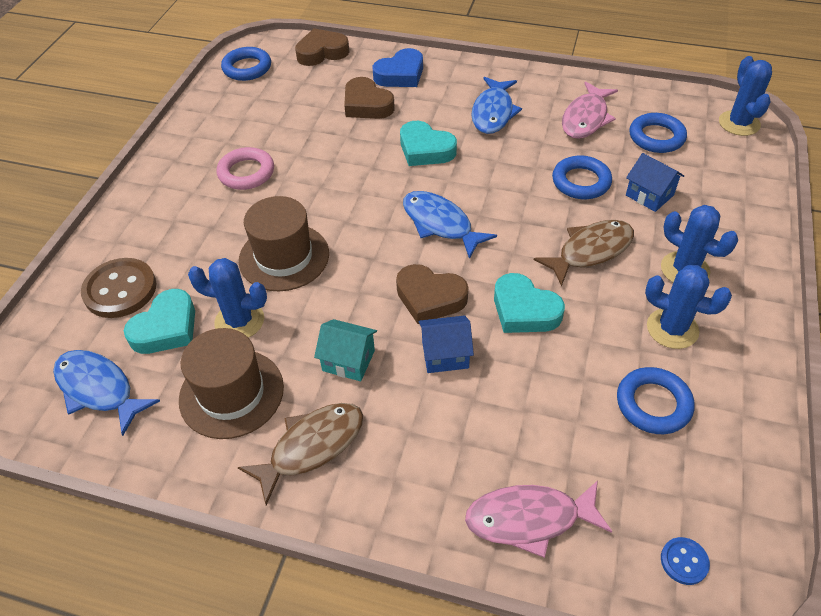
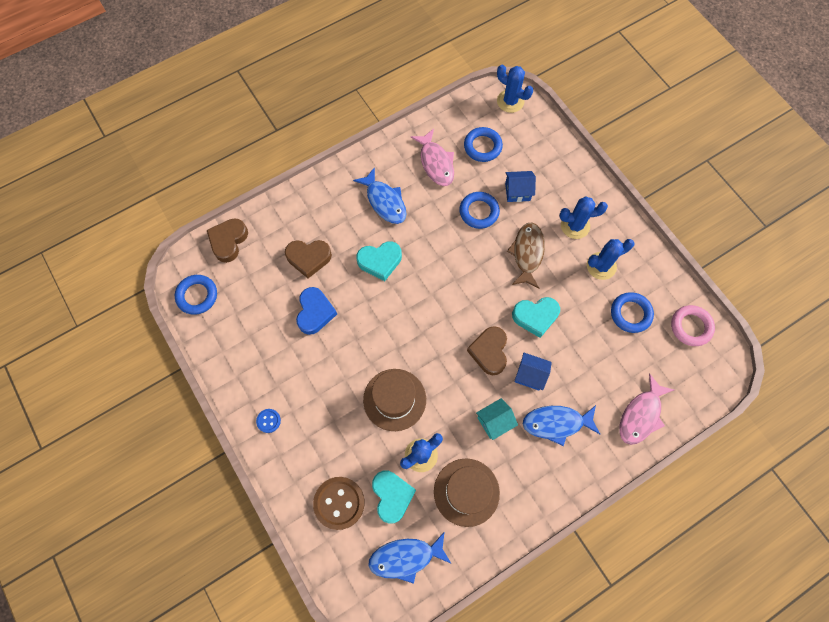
camera: 50 degrees left, 20 degrees up
pink ring [217,147,274,190] -> pink ring moved to [671,305,715,346]
brown fish [237,403,363,505] -> none
blue heart [372,48,423,87] -> blue heart moved to [296,287,337,335]
brown heart [396,264,468,324] -> brown heart turned 120 degrees clockwise [467,326,507,375]
blue fish [403,191,497,259] -> blue fish moved to [523,405,600,446]
blue house [419,315,474,373] -> blue house turned 75 degrees clockwise [515,353,552,391]
blue button [661,537,710,585] -> blue button moved to [256,409,281,433]

